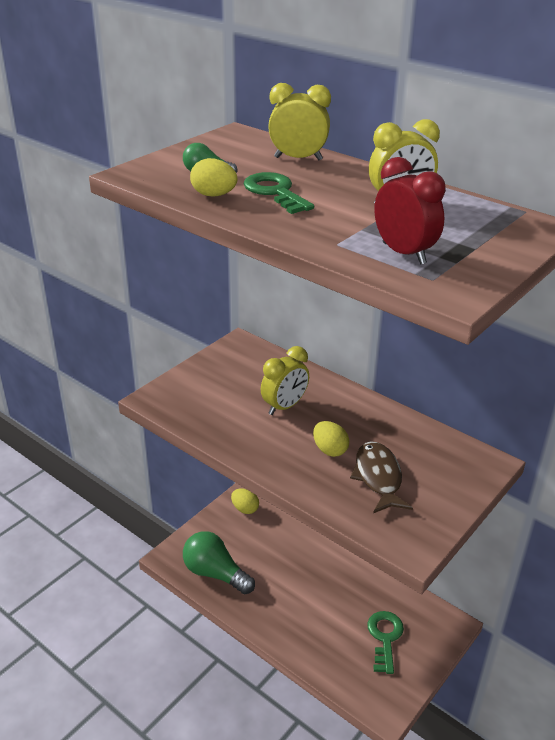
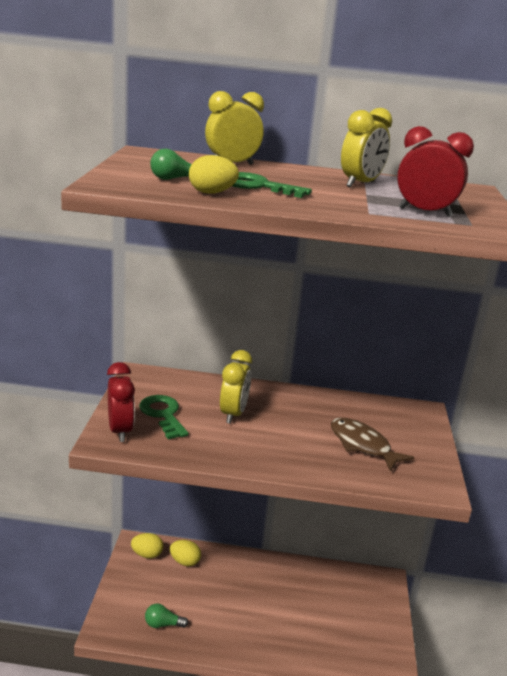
camera: 35 degrees left, 10 degrees down
green light bulb [183,531,255,594] -> green light bulb [145,603,189,628], size x0.49
yellow egg [313,421,349,457] -> yellow egg moved to [170,540,201,566]
green key [367,611,404,674] -> green key moved to [139,395,189,439]
none -> red clock [107,362,135,442]

